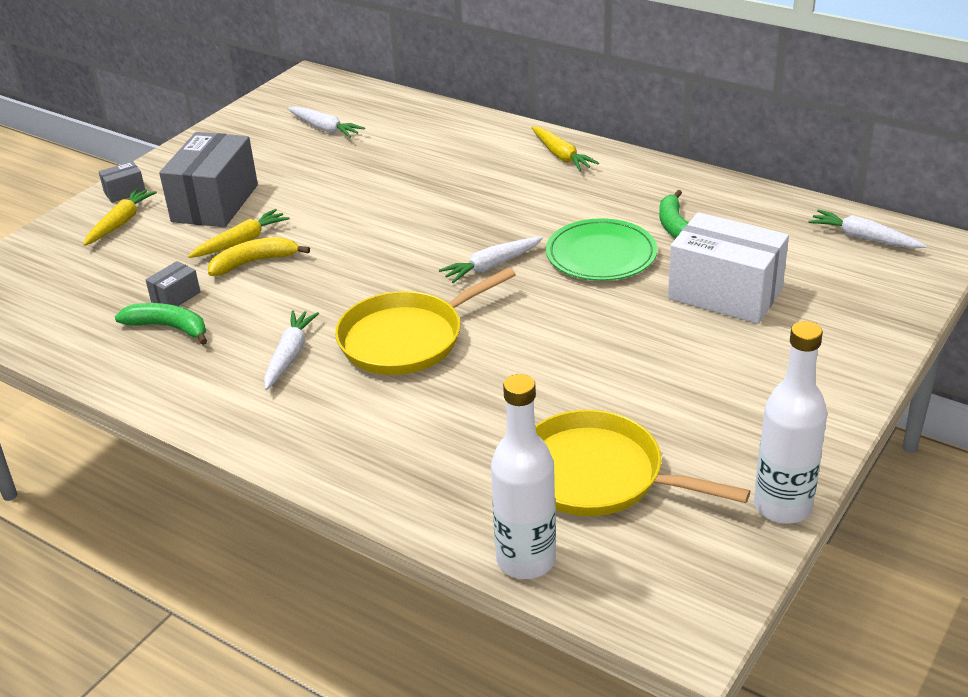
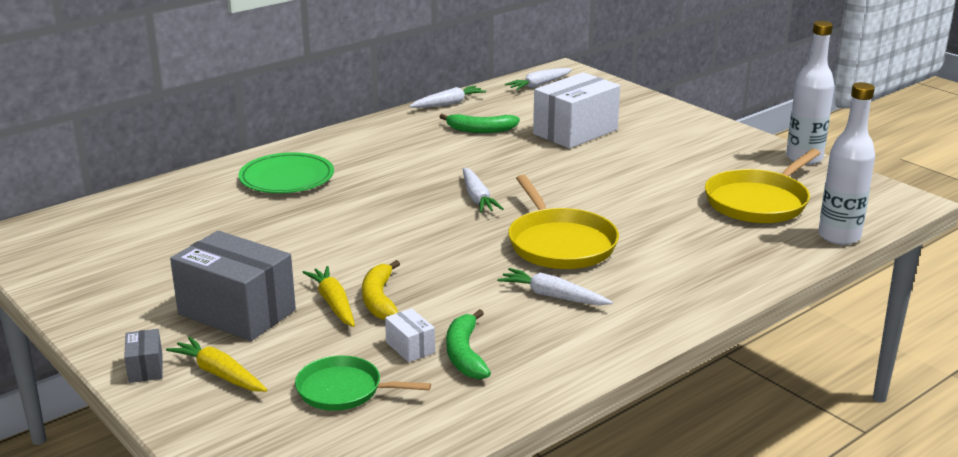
camera: 75 degrees left, 10 degrees down
green banana [115,303,207,345] -> green banana turned 45 degrees counterclockwise [446,309,491,379]
grey box [146,261,200,306] -> white box [385,308,435,362]
white carrot [288,107,365,138] -> white carrot moved to [409,86,486,108]
yellow carrot [531,126,599,171] -> none
green plate [546,218,657,281] -> green plate moved to [238,152,334,193]
none -> green pan [295,355,431,411]

